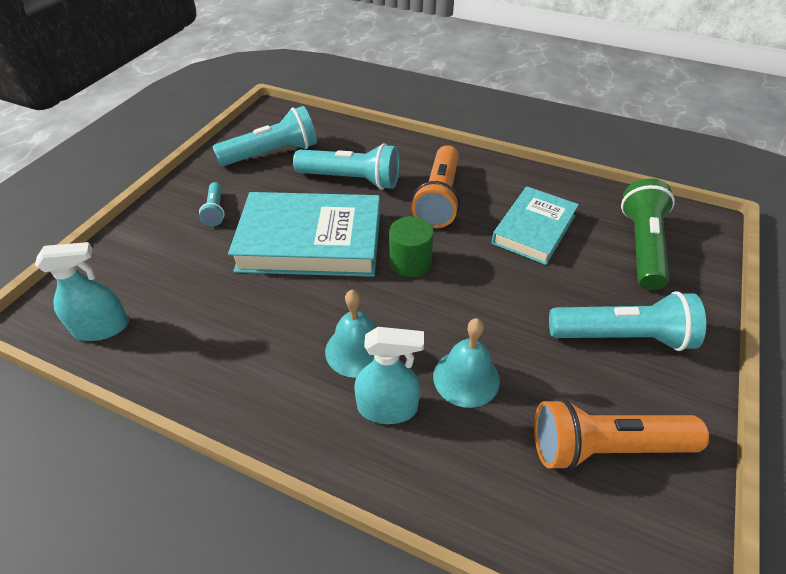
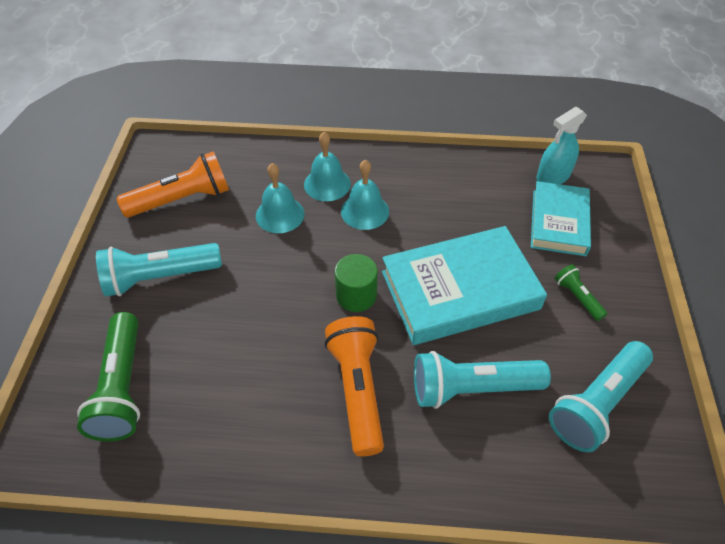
camera: 160 degrees right, 5 degrees up
turquoise flashlight [199,182,225,226] -> green flashlight [555,264,607,321]
turquoise spray bottle [354,327,424,424] -> turquoise bell [304,132,351,201]
turquoise book [492,187,579,265] -> turquoise book moved to [531,181,591,256]

